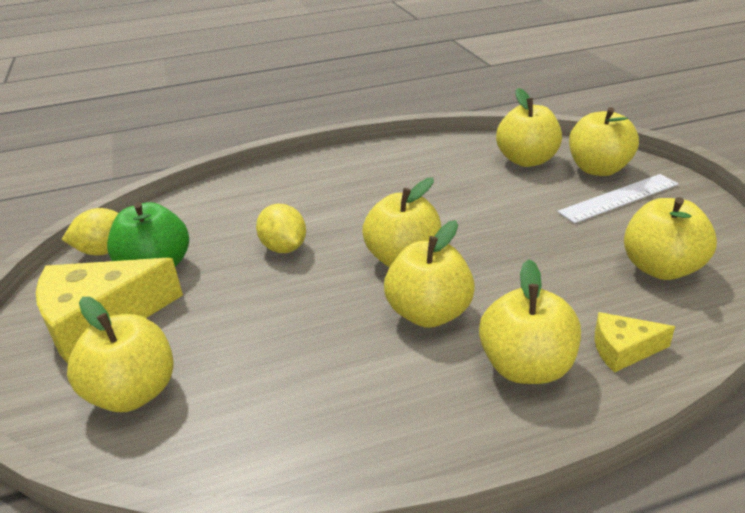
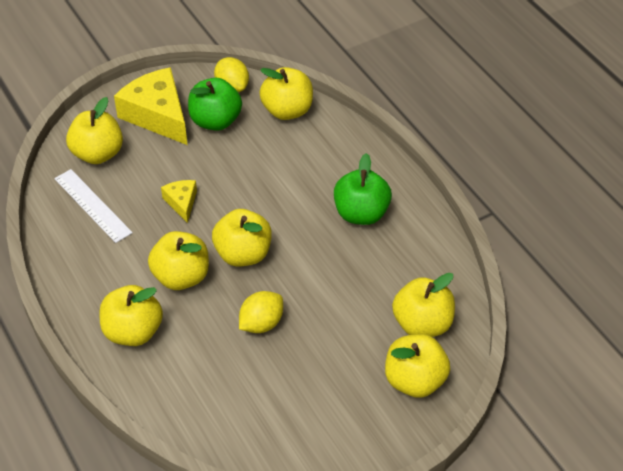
camera: 75 degrees right, 15 degrees up
yellow lemon [256,204,306,253] -> yellow lemon moved to [239,291,283,333]
white ruler [557,174,679,223] -> white ruler moved to [54,169,133,243]
yellow cheese [595,312,675,373] -> yellow cheese moved to [161,180,197,223]
yellow apple [624,197,717,280] -> yellow apple moved to [259,67,313,120]
none -> green apple [334,153,392,225]

